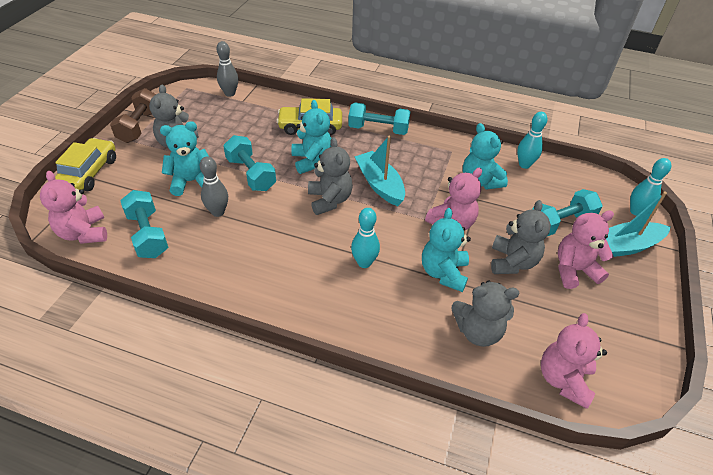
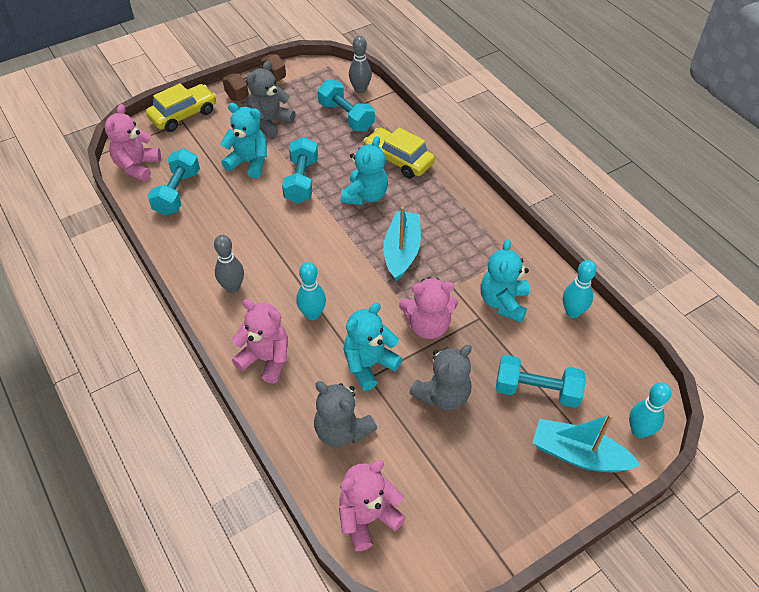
camera: 40 degrees right, 5 degrees up
grey bowling pin [200,156,228,217] -> grey bowling pin moved to [214,235,244,293]
grey teddy bear [308,137,353,215] -> none
turquoise dumbbell [348,102,410,135] -> turquoise dumbbell moved to [318,80,375,131]
pink teddy bear [558,211,614,289] -> pink teddy bear moved to [231,299,288,384]

